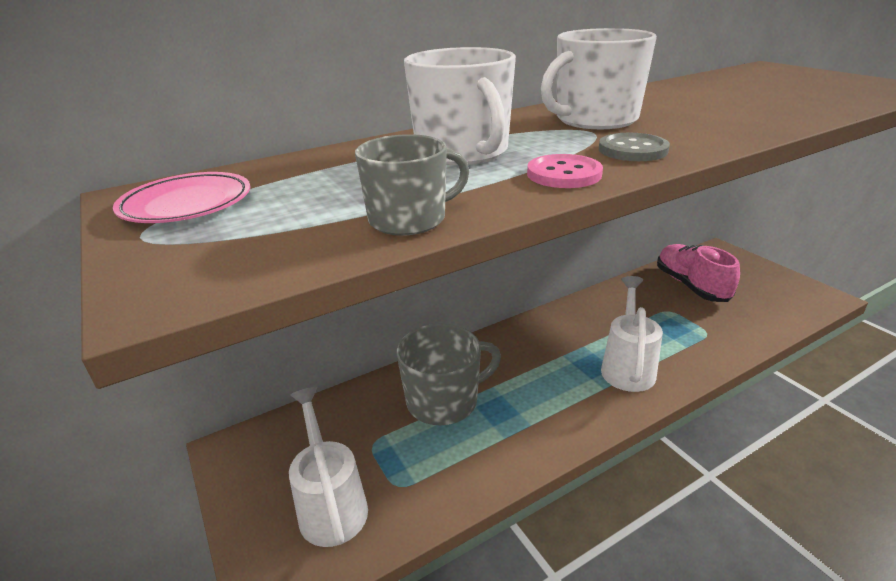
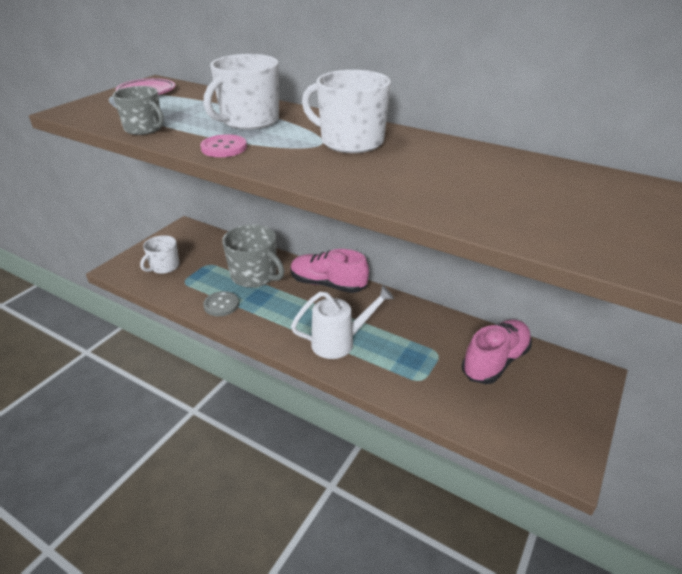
camera: 60 degrees right, 5 degrees up
white watering can [289,387,368,547] -> white mug [140,235,179,274]
grey button [599,133,670,161] -> grey button moved to [203,291,239,316]
none -> pink shoe [290,249,369,293]

